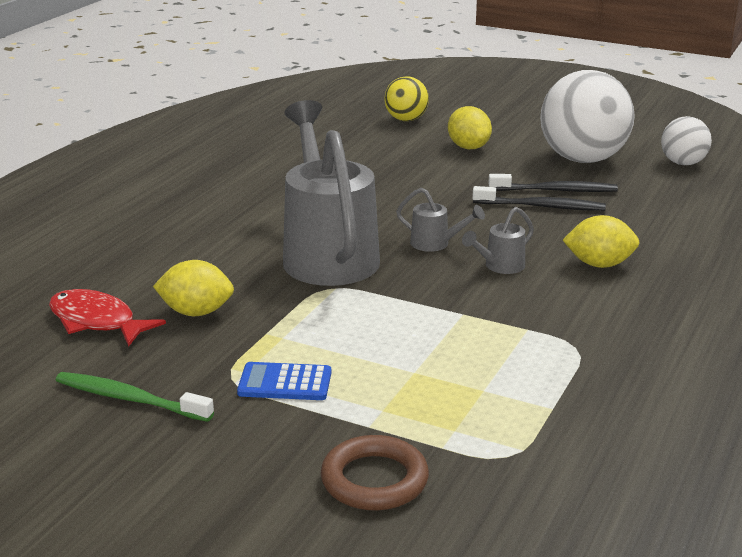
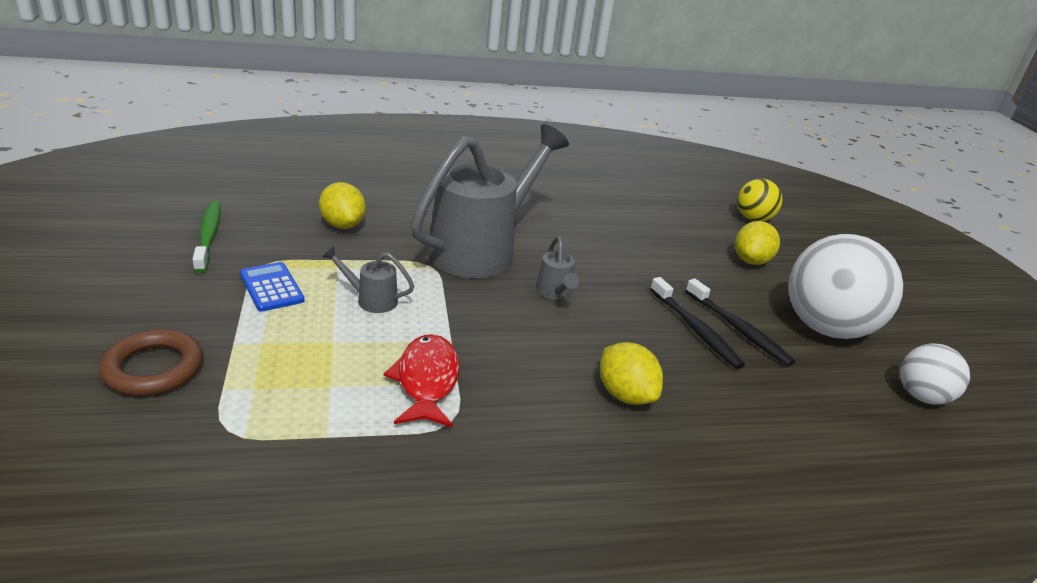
camera: 50 degrees right, 5 degrees up
red fish [49,289,166,347] -> red fish moved to [384,334,460,428]
grey watering can [462,207,534,274] -> grey watering can moved to [322,246,414,313]

